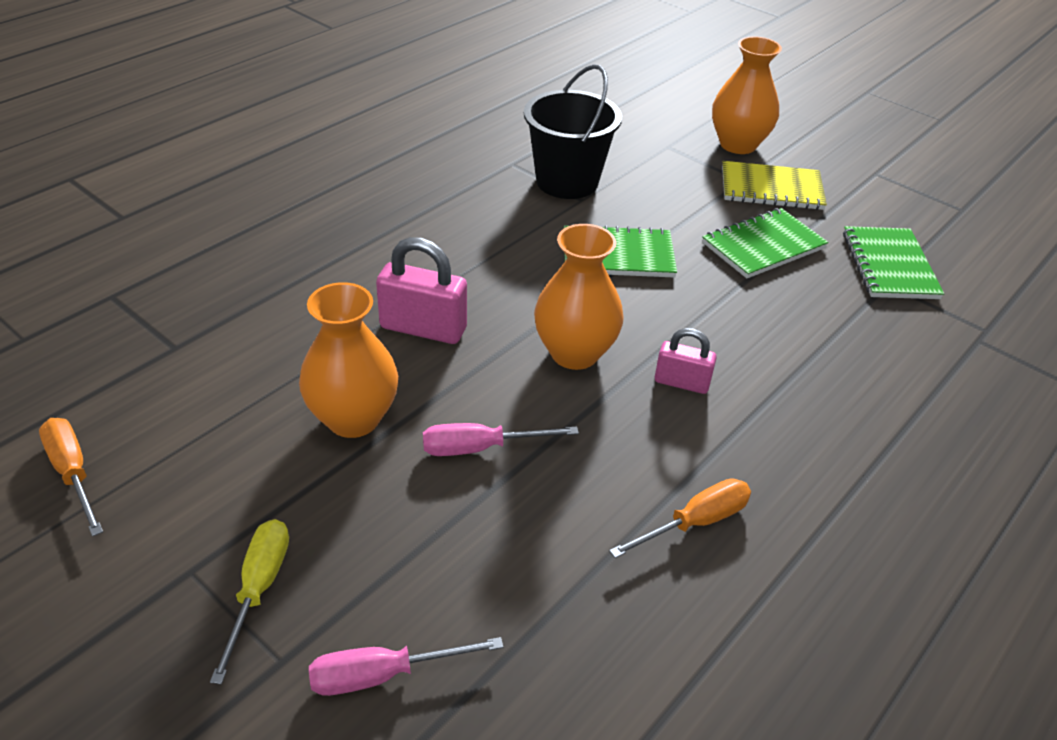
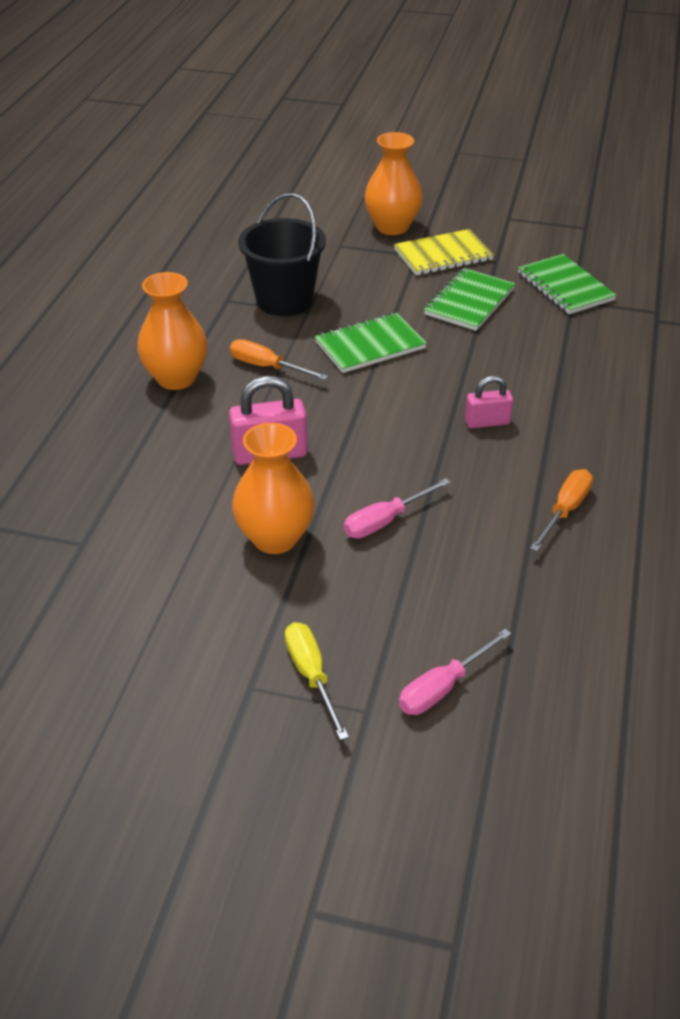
camera: 25 degrees left, 0 degrees up
orange screwdriver [39,418,103,537] -> orange screwdriver moved to [230,339,328,380]
orange vase [534,224,624,370] -> orange vase moved to [137,272,208,390]

